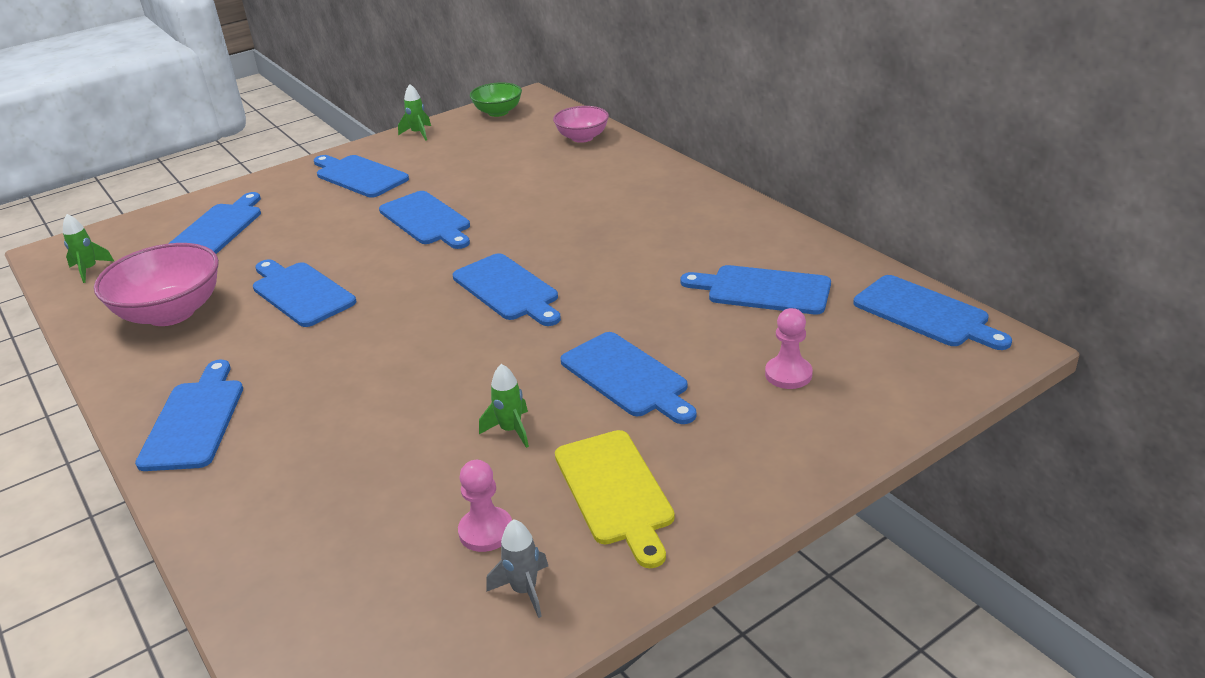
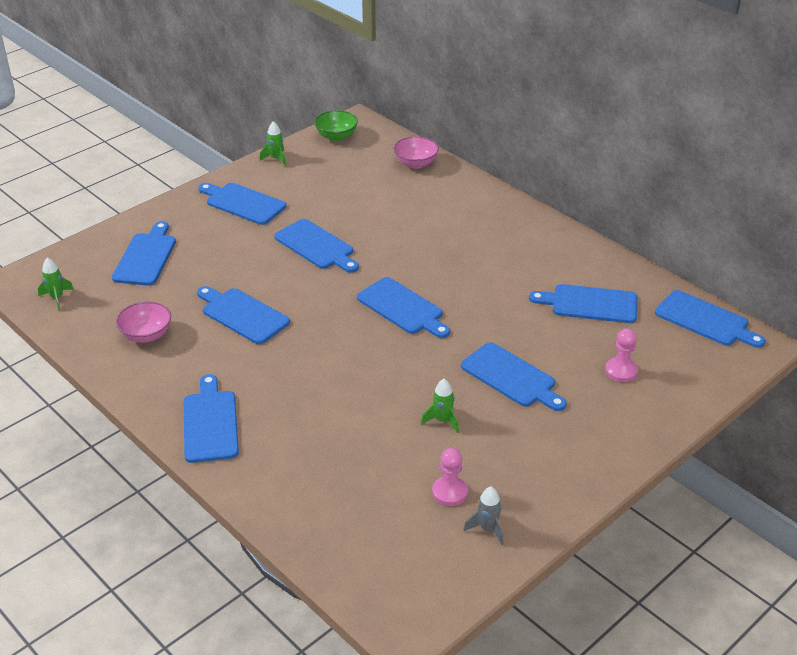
camera: 10 degrees left, 5 degrees up
pink bowl [94,243,219,326] -> pink bowl [116,301,171,343], size x0.60
yellow cutting board [555,430,675,568] -> none

